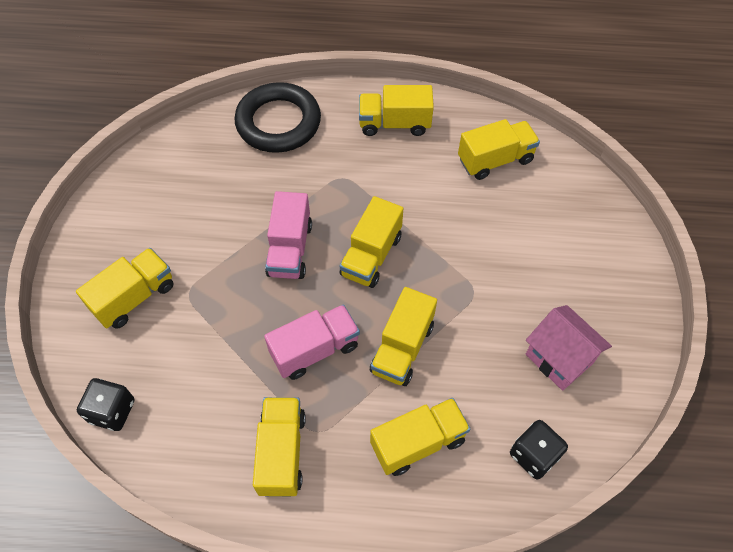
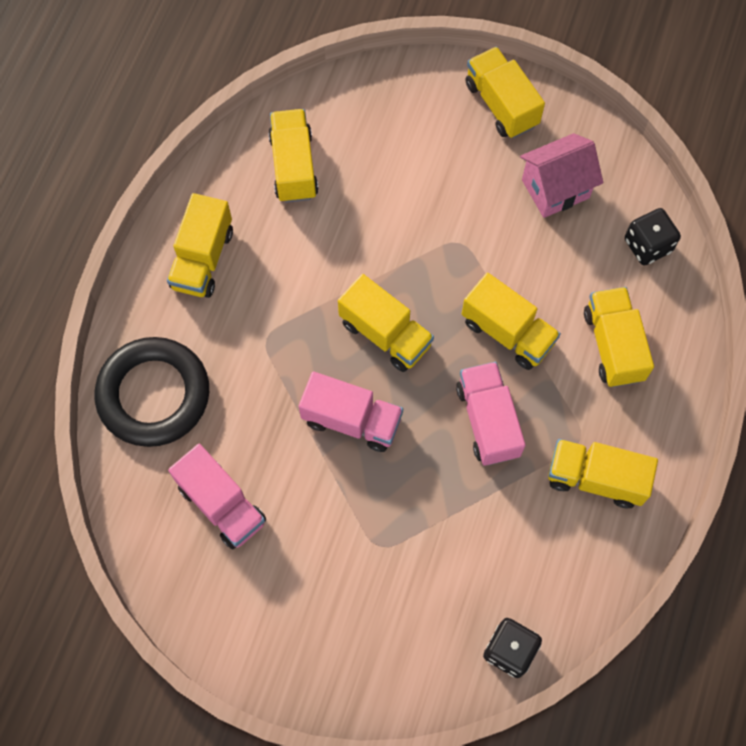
camera: 75 degrees left, 10 degrees up
yellow truck [76,248,174,329] -> yellow truck moved to [465,47,545,138]
none -> pink truck [168,444,266,550]

